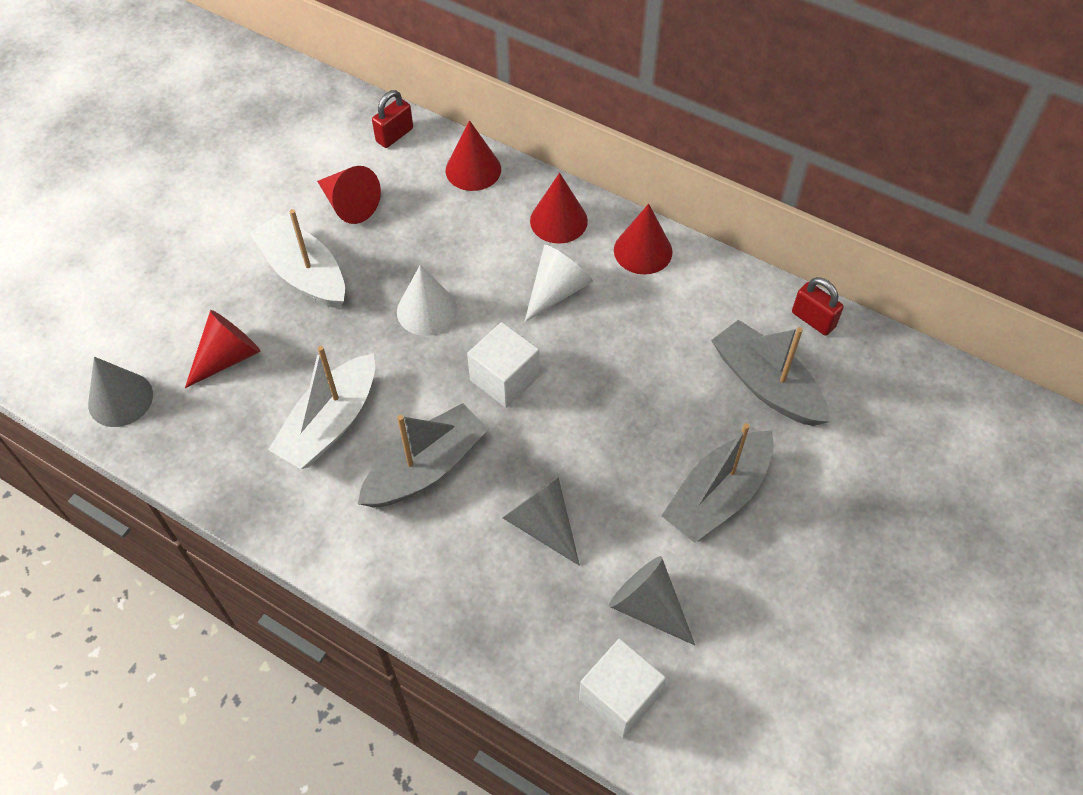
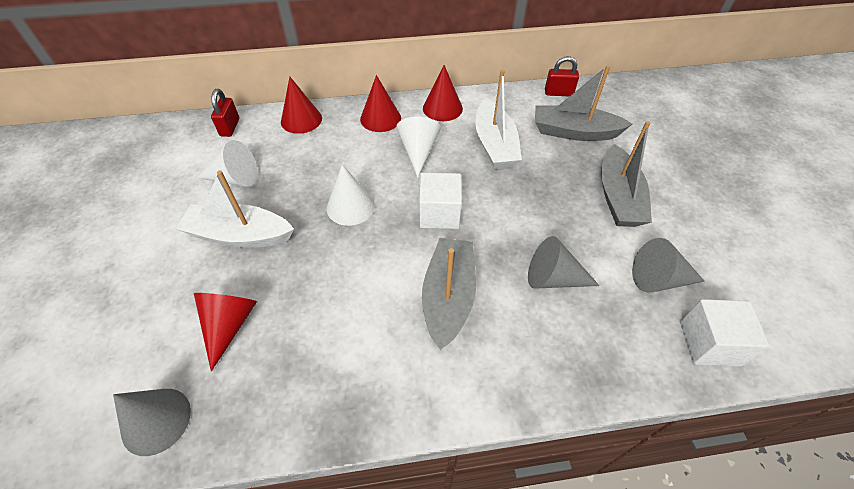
camera: 40 degrees left, 5 degrees down
white boat [268,346,375,469] -> white boat moved to [475,69,522,169]
red cone [317,166,381,224] -> white cone [197,140,258,187]

